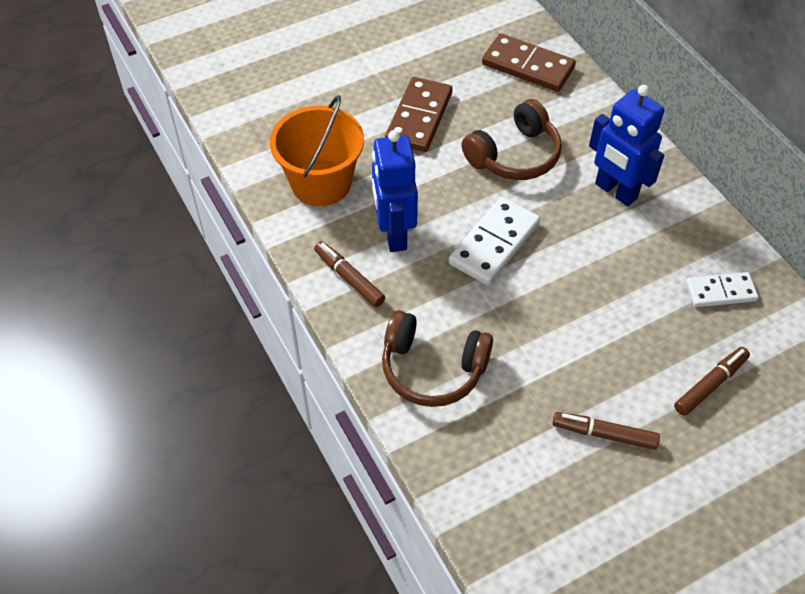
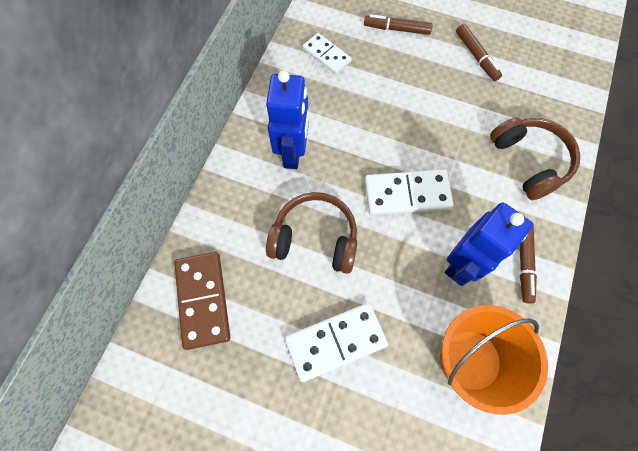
camera: 130 degrees left, 15 degrees up
brown domino [385,77,452,152] -> white domino [285,303,388,382]

